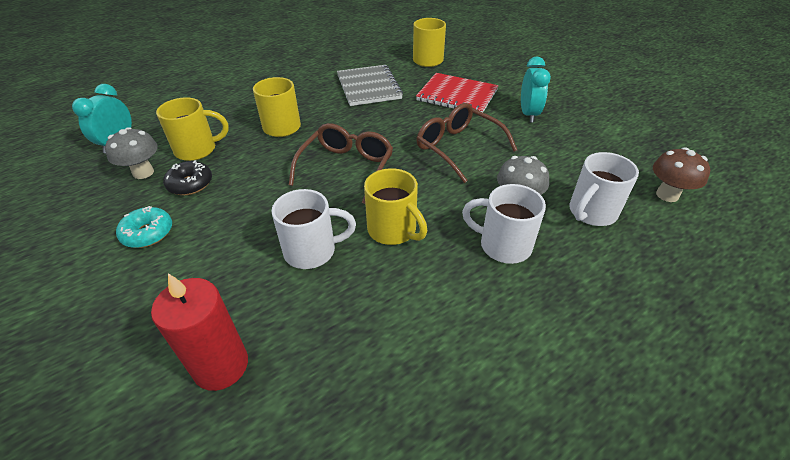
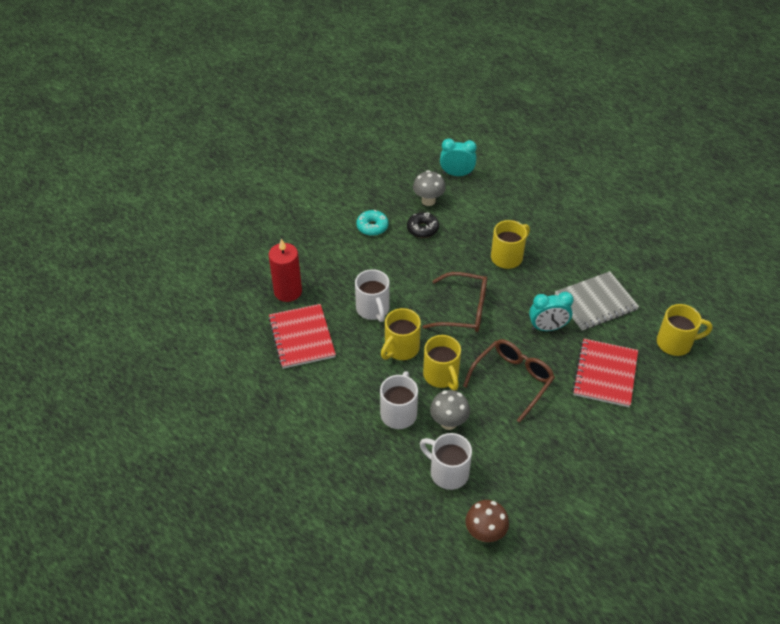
camera: 80 degrees right, 5 degrees up
yellow mug [156,97,229,161] -> yellow mug moved to [423,335,461,390]
turquoise clock [521,57,551,123] -> turquoise clock moved to [529,292,574,331]
none -> red notebook [268,304,336,369]

